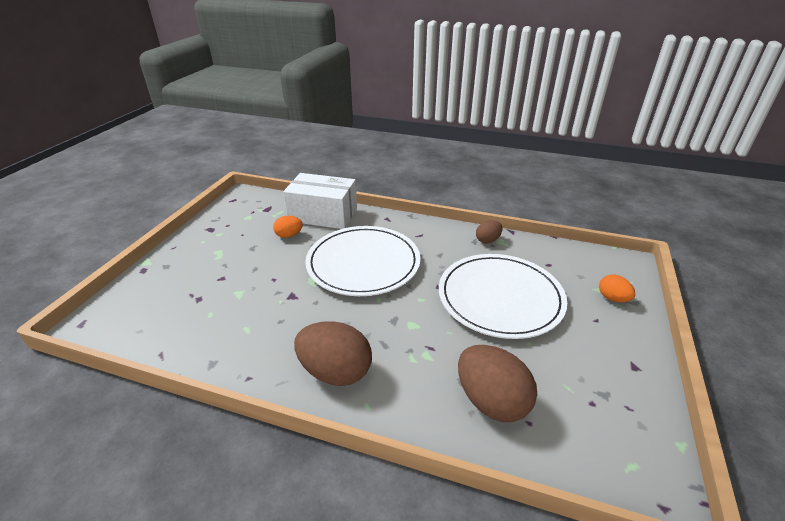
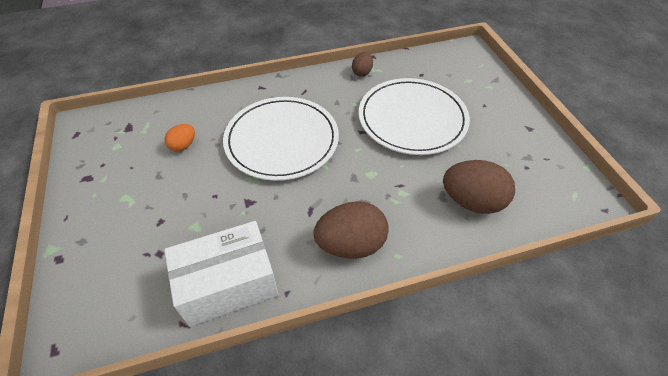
camera: 35 degrees left, 15 degrees up
white box [283,173,357,229] -> white box moved to [164,221,278,327]
orange egg [599,274,635,302] -> none

